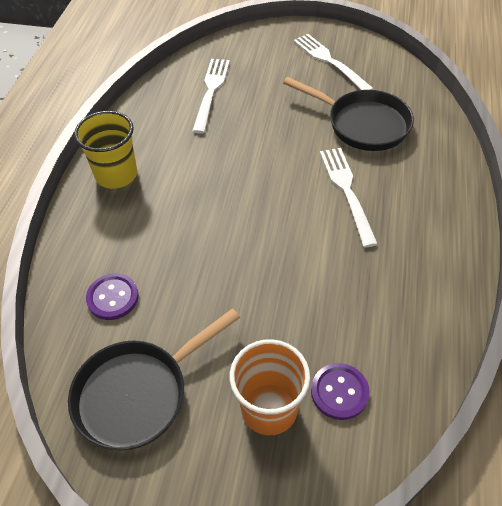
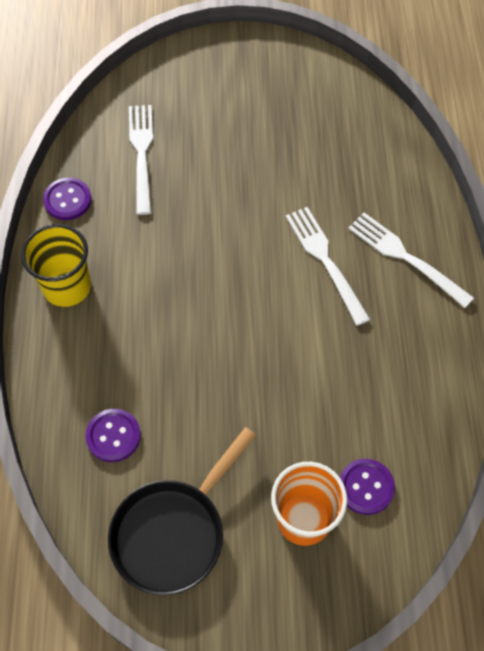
camera: 15 degrees left, 10 degrees up
black pan [283,77,414,151] -> none
white fork [293,34,374,90] -> white fork moved to [348,213,474,308]
none -> purple button [43,178,92,220]

